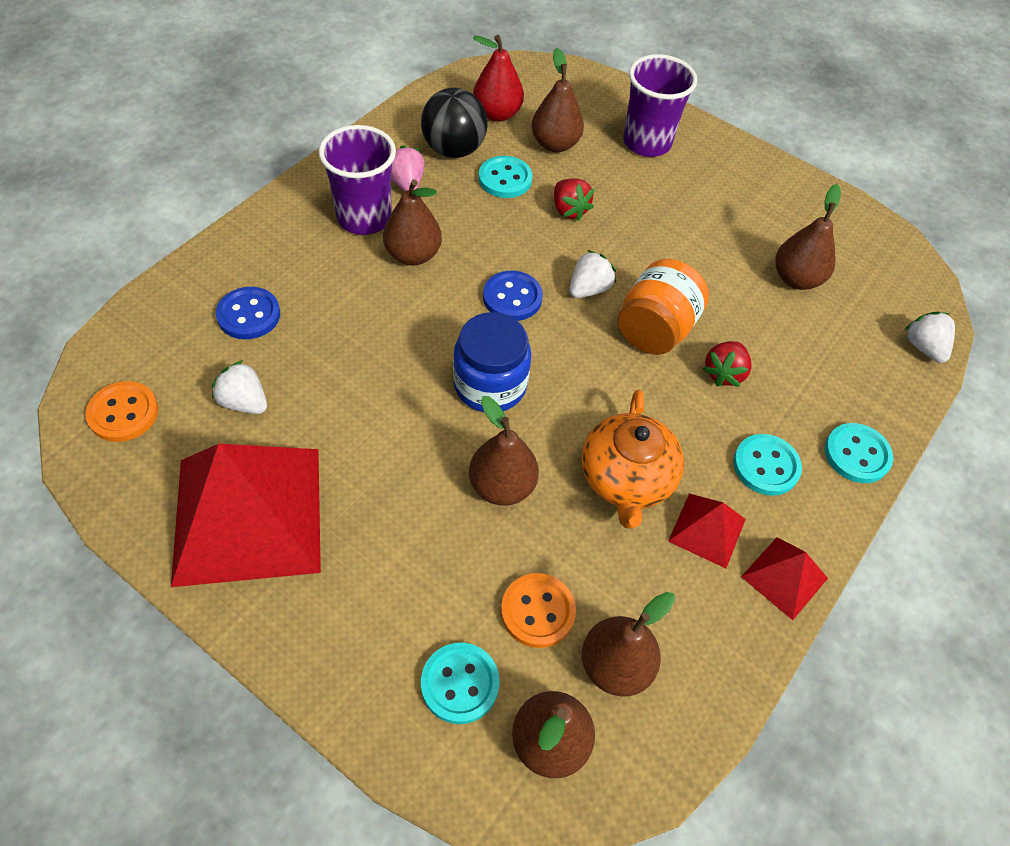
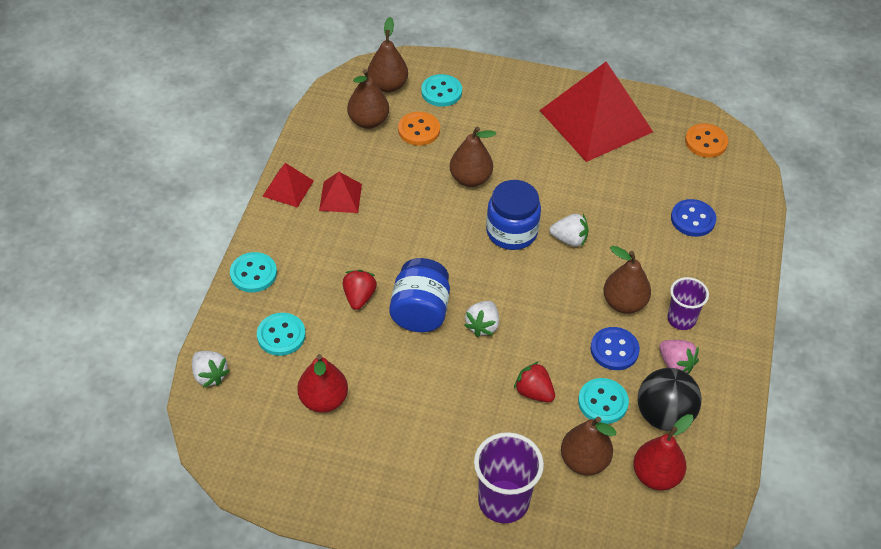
camera: 160 degrees right, 5 degrees down
white strawberry [211,360,267,414] -> white strawberry moved to [550,214,589,247]
purple cup [319,125,396,235] -> purple cup [667,277,709,330], size x0.63
blue button [483,271,543,321] -> blue button moved to [590,327,640,370]
orange teapot [581,389,684,529] -> none
orange jar [618,259,709,355] -> blue jar [389,258,450,332]
turquoise button [733,434,802,496] -> turquoise button moved to [257,313,306,356]
brown pear [775,184,841,290] -> red pear [297,354,348,413]

